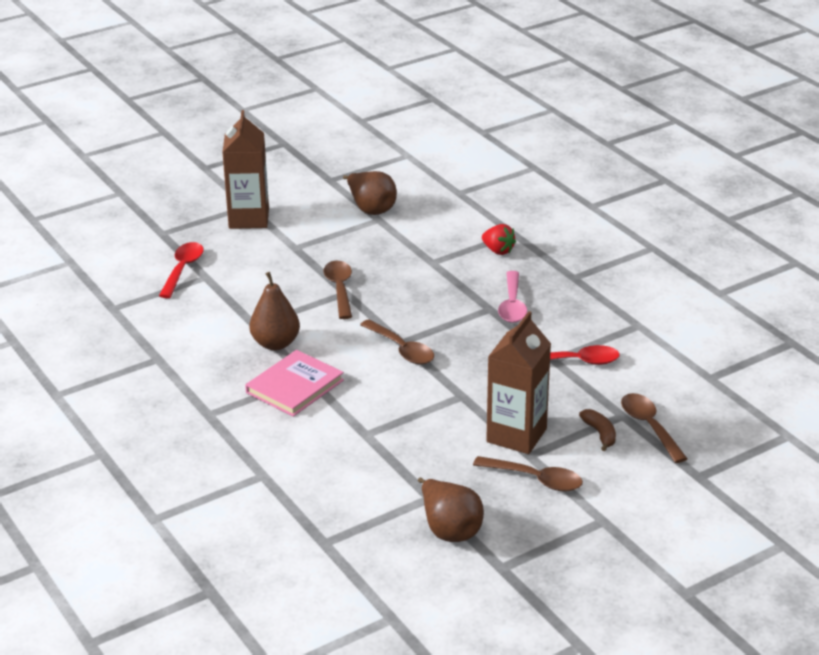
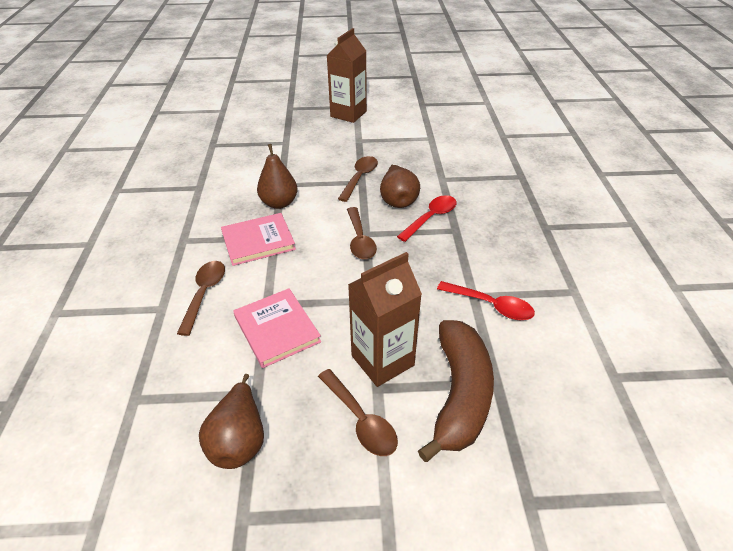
camera: 30 degrees right, 10 degrees up
red spoon [159,242,204,298] -> red spoon moved to [397,195,456,242]
brown pear [343,171,397,215] -> brown pear moved to [380,165,420,208]
red strawberry [482,224,516,255] -> none
pink spoon [498,271,527,323] -> none
brown banana [579,409,616,451] -> brown banana [418,320,494,462], size x2.44
brown spoon [621,393,688,463] -> brown spoon moved to [177,261,225,336]
none -> pink book [233,288,321,368]

